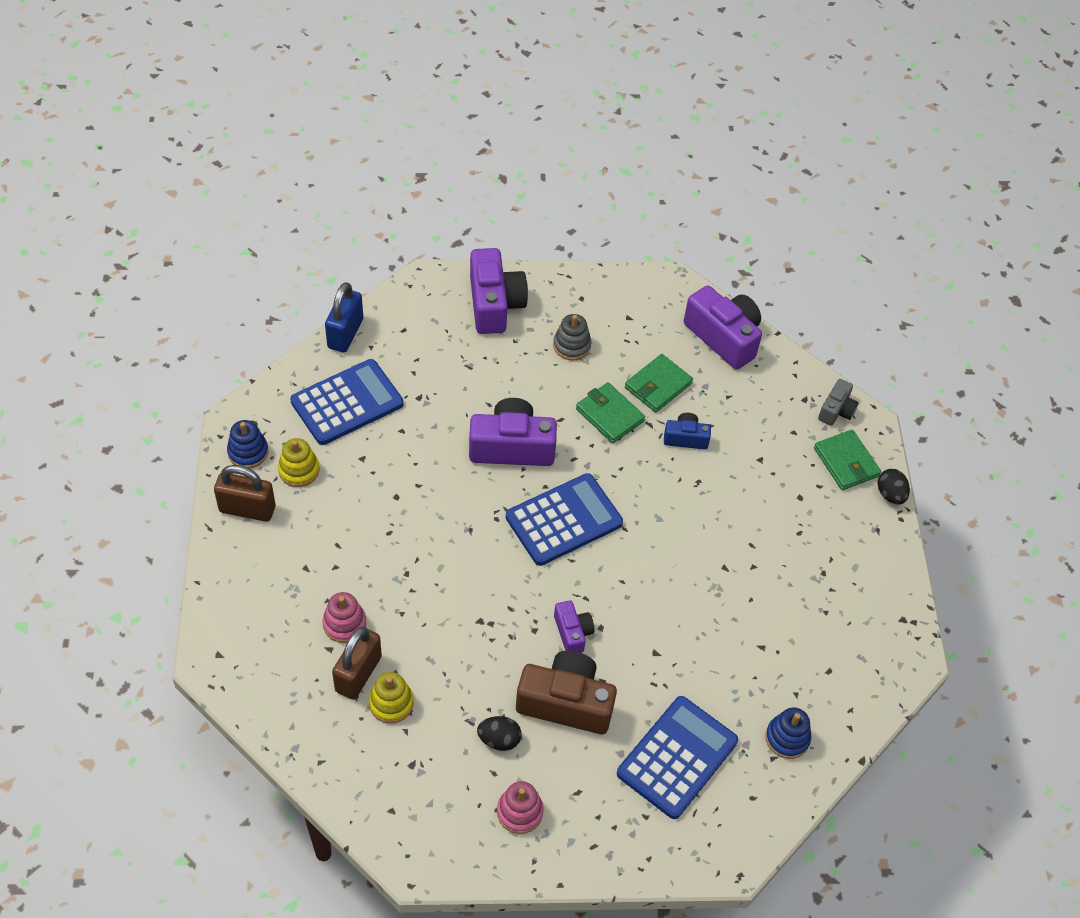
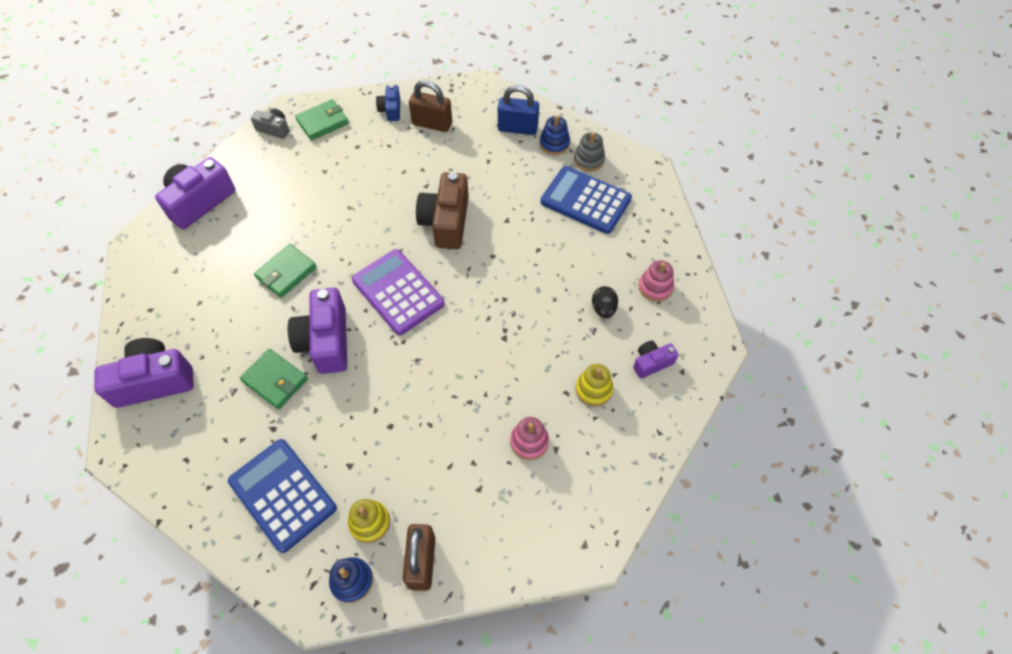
camera: 95 degrees left, 5 degrees up
blue padlock [325,282,363,352] -> blue padlock moved to [498,85,539,135]
brown padlock [332,626,382,700] -> brown padlock moved to [409,80,452,132]
blue calculator [506,473,623,566] -> purple calculator [352,249,445,335]
brown camera [516,651,617,734] -> brown camera moved to [416,172,469,249]
grey stacking toy [553,314,591,360] -> grey stacking toy moved to [574,132,605,172]
purple camera [554,600,594,653] -> purple camera moved to [633,340,678,379]
green wallet [625,354,693,412] -> green wallet moved to [240,349,308,409]
blue camera [664,413,711,450] -> blue camera moved to [376,85,400,121]
black egg [878,469,910,505] -> none

